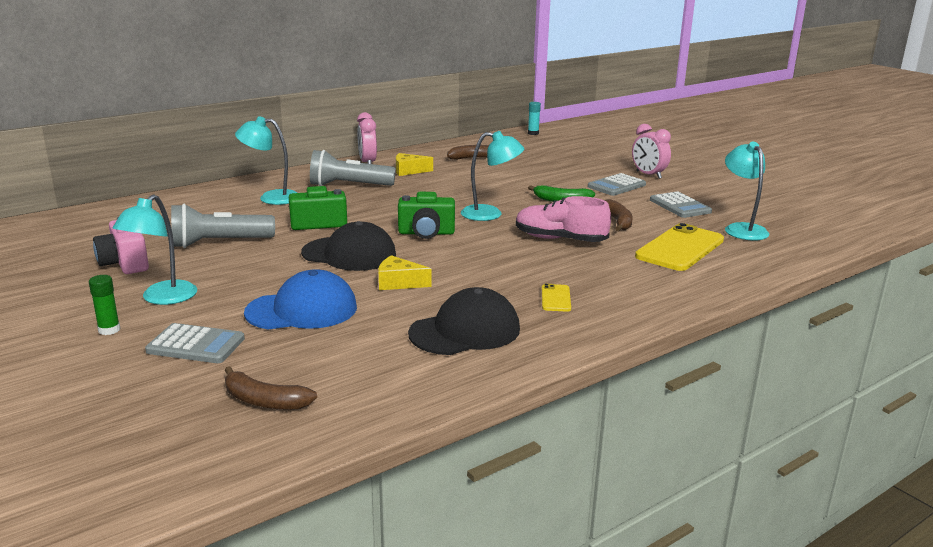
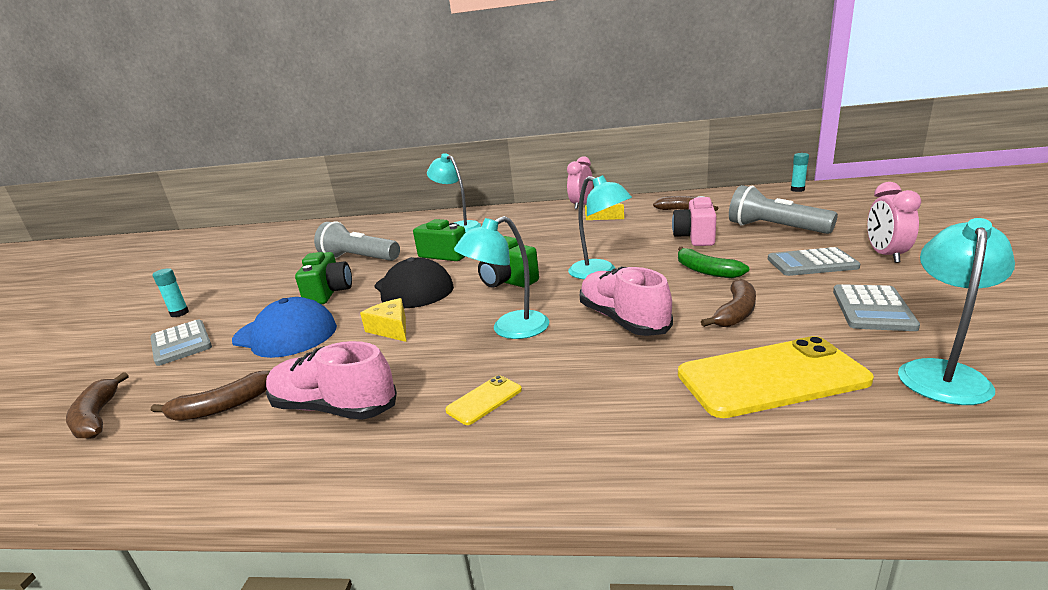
camera: 45 degrees right, 0 degrees up
green glue stick [89,275,120,335] -> turquoise glue stick [152,268,189,317]
pink camera [93,217,149,274] -> pink camera moved to [672,196,717,246]
turquoise lamp [113,194,197,305] -> turquoise lamp moved to [454,216,549,339]
grey flashlight [310,150,396,186] -> grey flashlight moved to [729,185,838,234]
black cap [408,287,520,355] -> pink shoe [266,341,397,420]
none -> brown banana [151,371,270,420]
none -> green camera [295,252,352,304]

